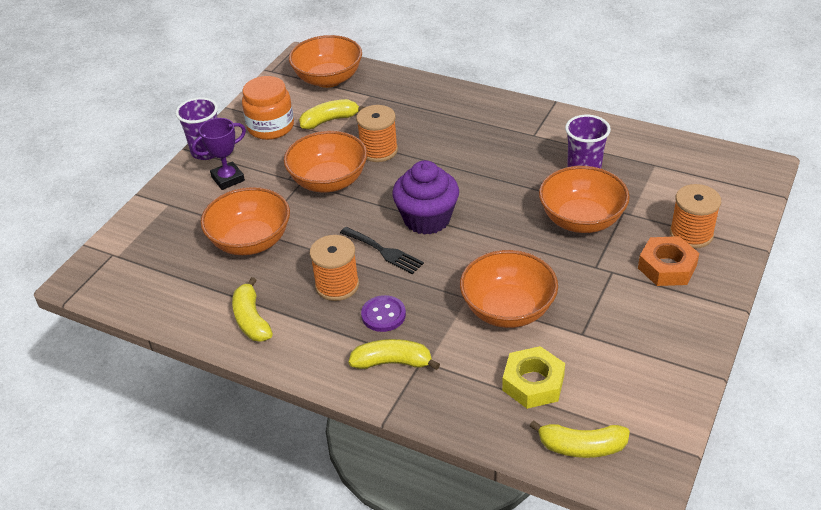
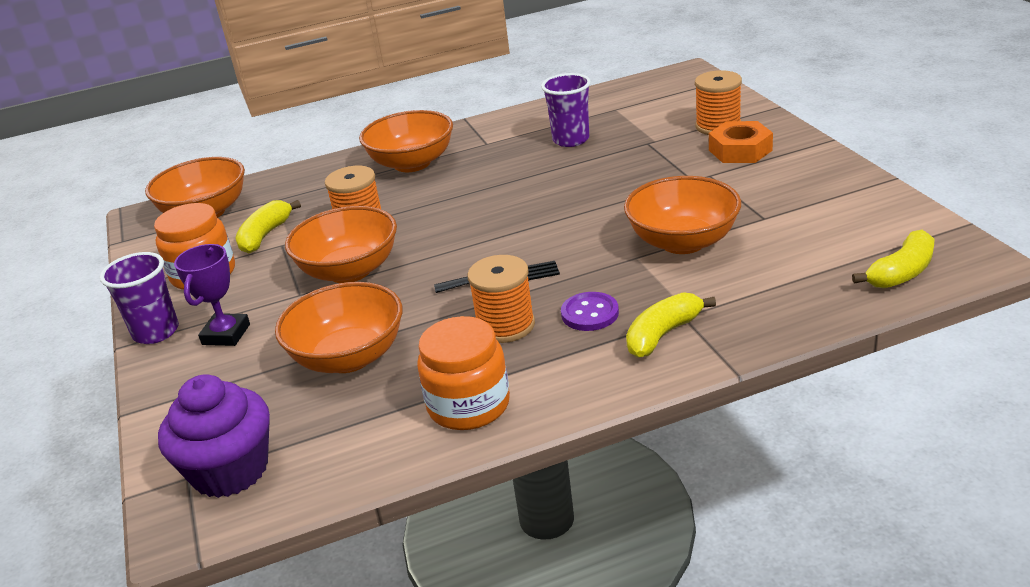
camera: 45 degrees left, 10 degrees down
yellow banana [232,277,273,342] -> orange jar [417,316,510,430]
purple cupcake [392,160,459,235] -> purple cupcake moved to [158,374,270,498]
yellow nut [502,346,565,409] -> none
orange bowl [539,166,630,233] -> orange bowl moved to [359,110,453,172]

